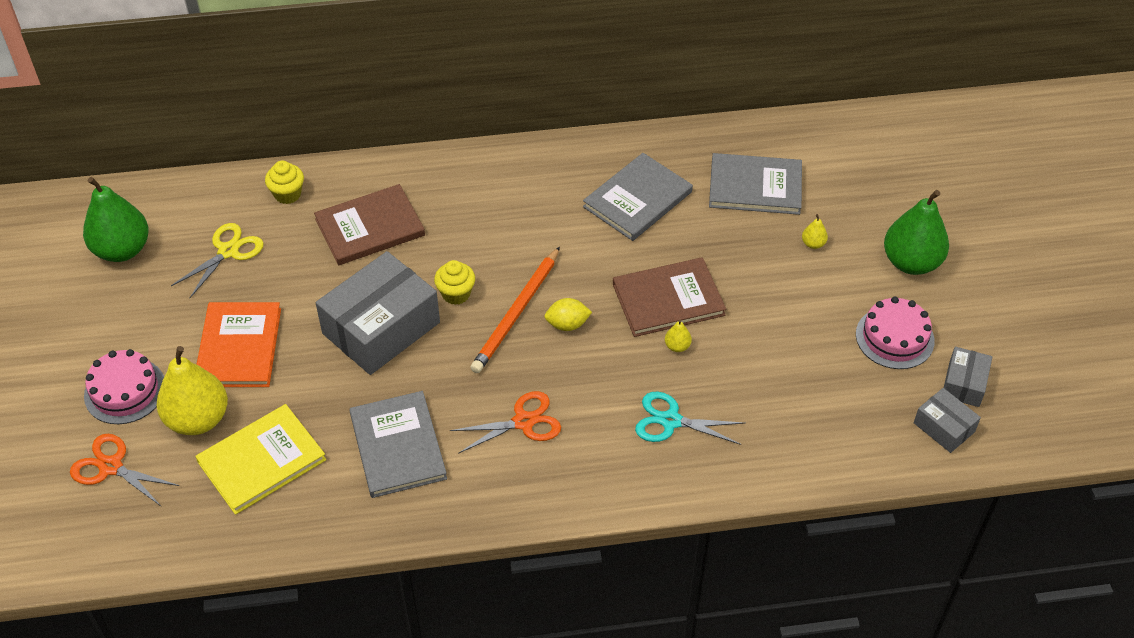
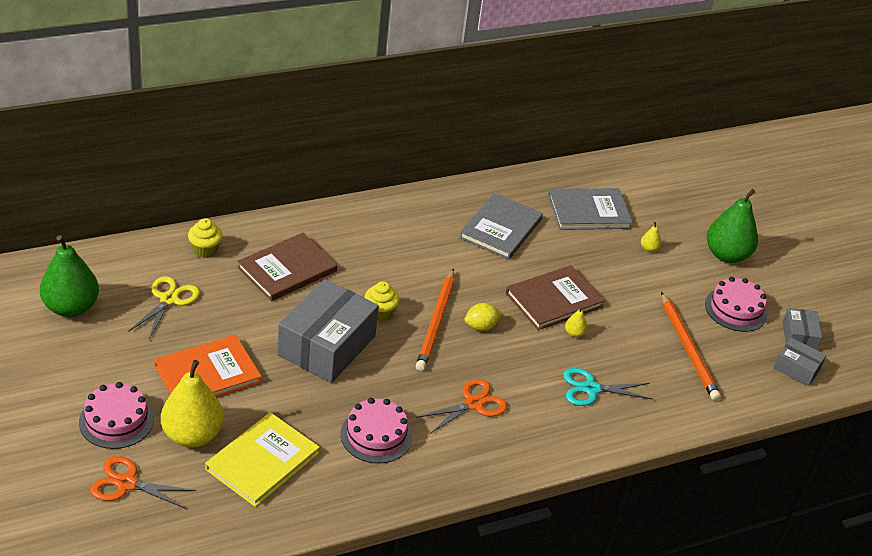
camera: 20 degrees left, 10 degrees down
orange book [196,302,281,387] -> orange book turned 75 degrees clockwise [154,335,262,397]
grey book [349,391,447,498] -> pink cake [341,398,412,463]
none -> orange pencil [661,292,721,401]

